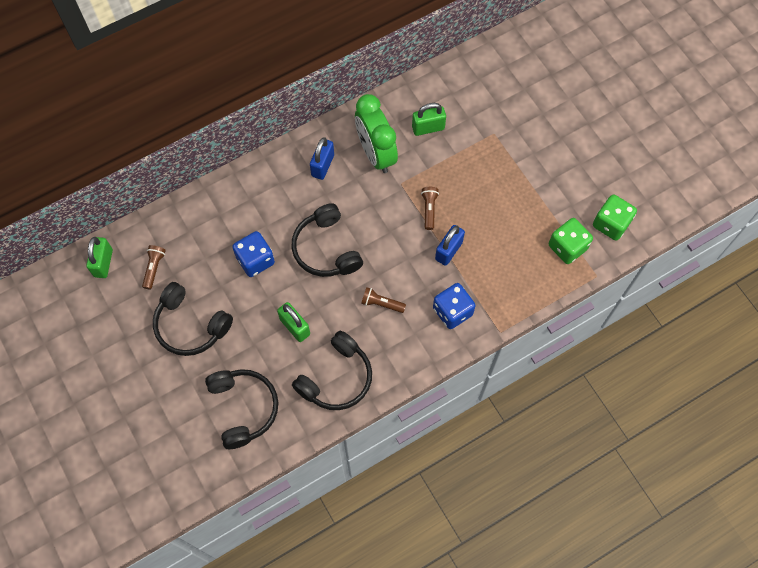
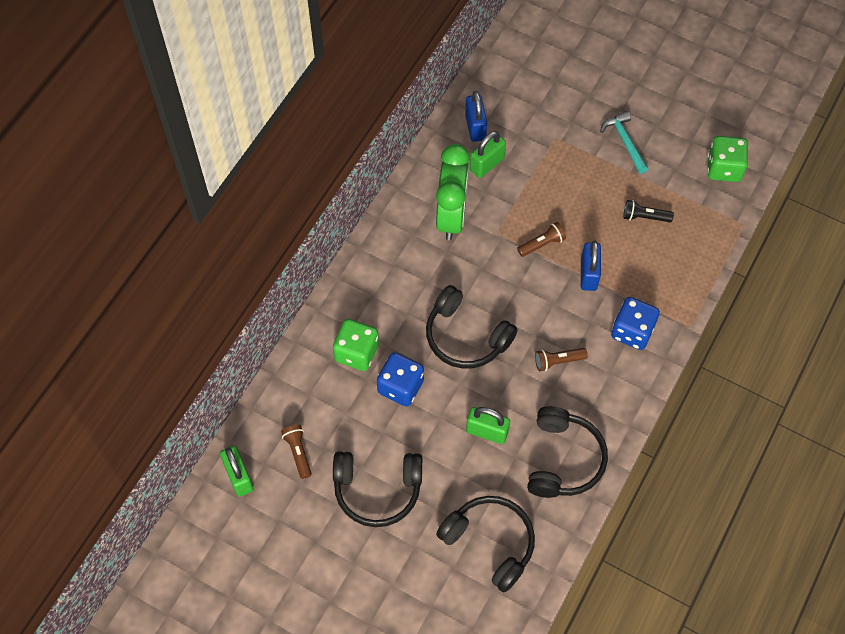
camera: 30 degrees left, 5 degrees down
blue padlock [310,137,334,180] -> blue padlock moved to [465,91,487,142]
green clock [355,94,398,173] -> green clock turned 120 degrees counterclockwise [436,144,470,240]
brown flashlight [421,187,439,230] -> brown flashlight turned 90 degrees clockwise [517,222,566,257]
green dice [549,218,593,264] -> green dice moved to [333,319,379,371]
none -> turquoise hammer [600,111,648,174]
none -> black flashlight [624,200,674,222]

